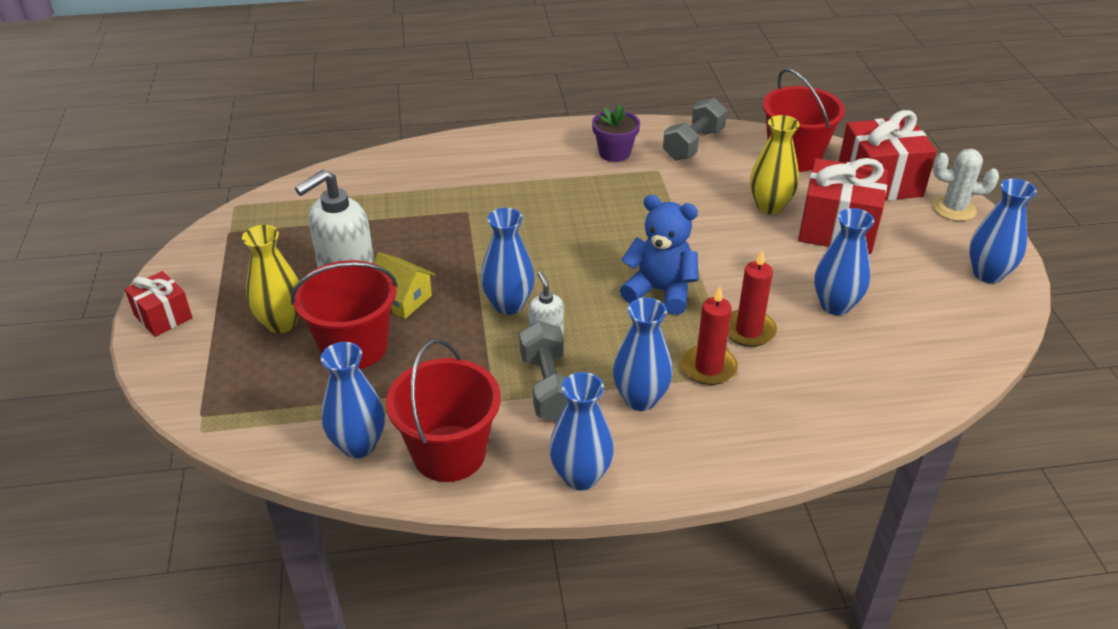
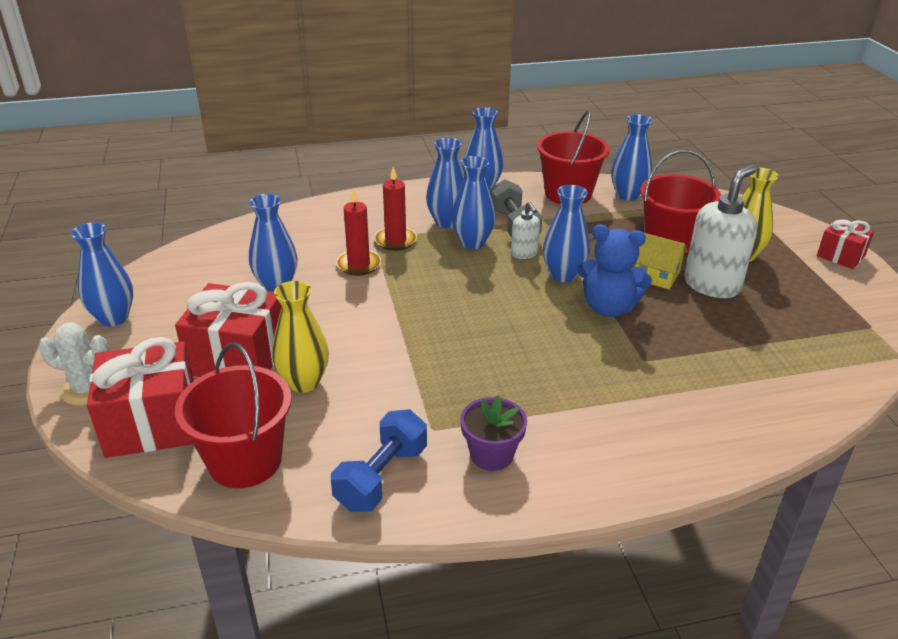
camera: 175 degrees right, 5 degrees down
blue teddy bear [620,195,698,315] -> blue teddy bear moved to [578,224,652,317]
grey dumbbell [663,98,727,161] -> blue dumbbell [331,409,427,512]
none -> blue vase [451,156,495,249]

